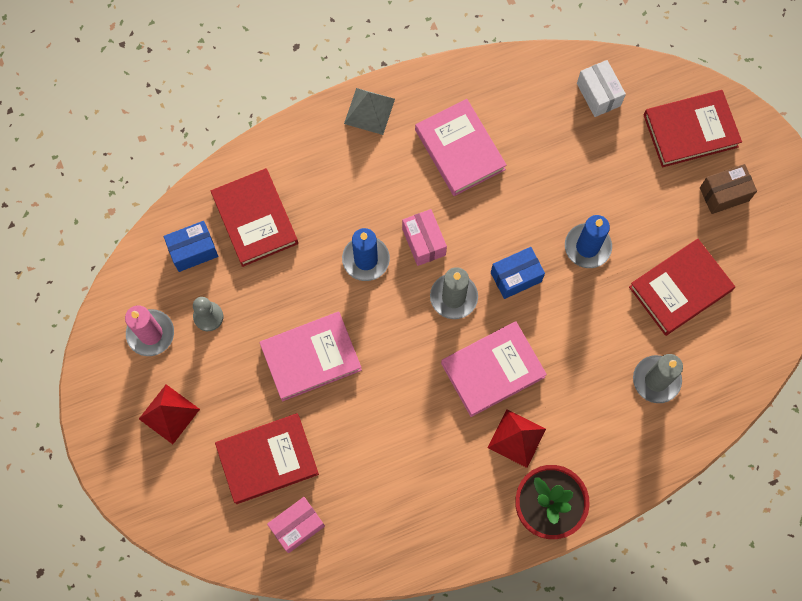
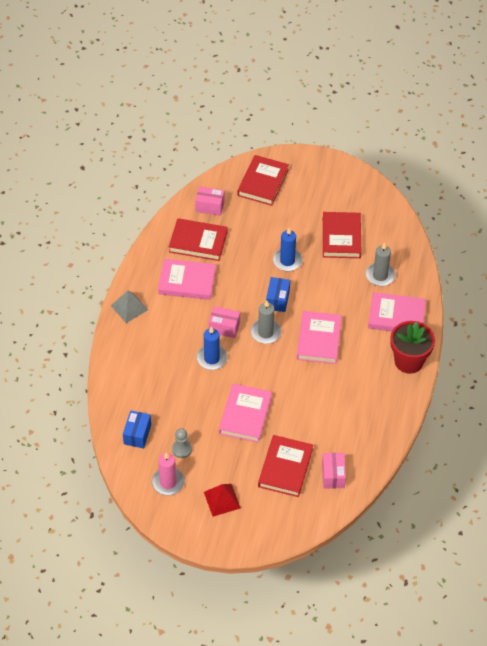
camera: 55 degrees left, 20 degrees down
red book [211,168,298,267] -> red book moved to [169,218,228,261]
red pyramid [488,409,546,468] -> none
white box [577,60,626,117] -> pink box [195,186,225,216]
brown box [700,164,757,214] -> none
none -> pink book [368,292,426,331]

